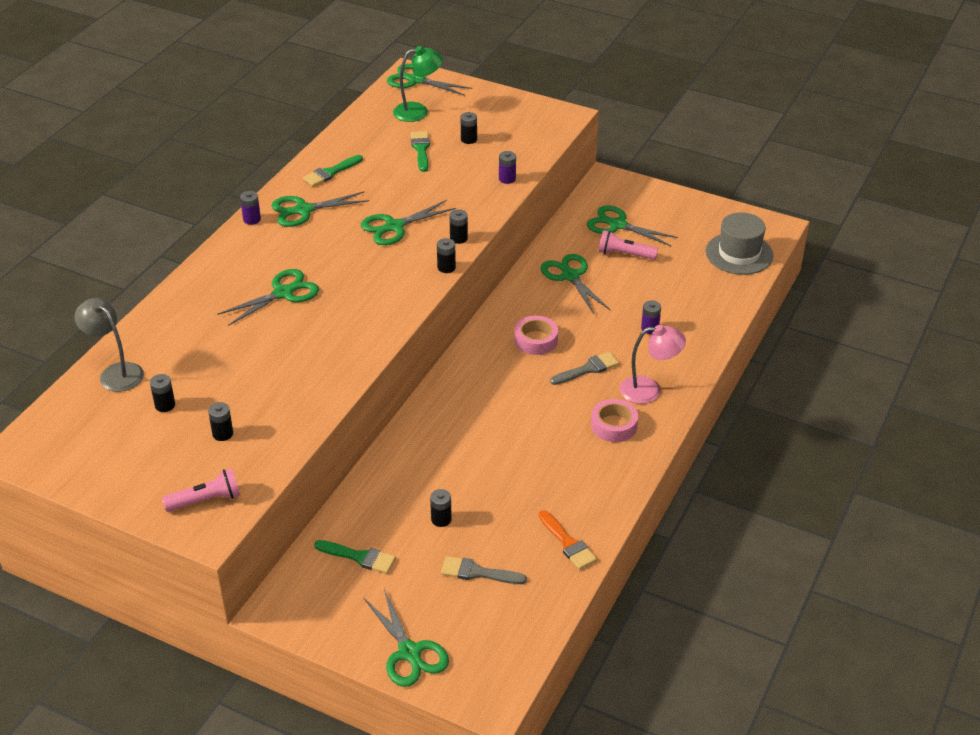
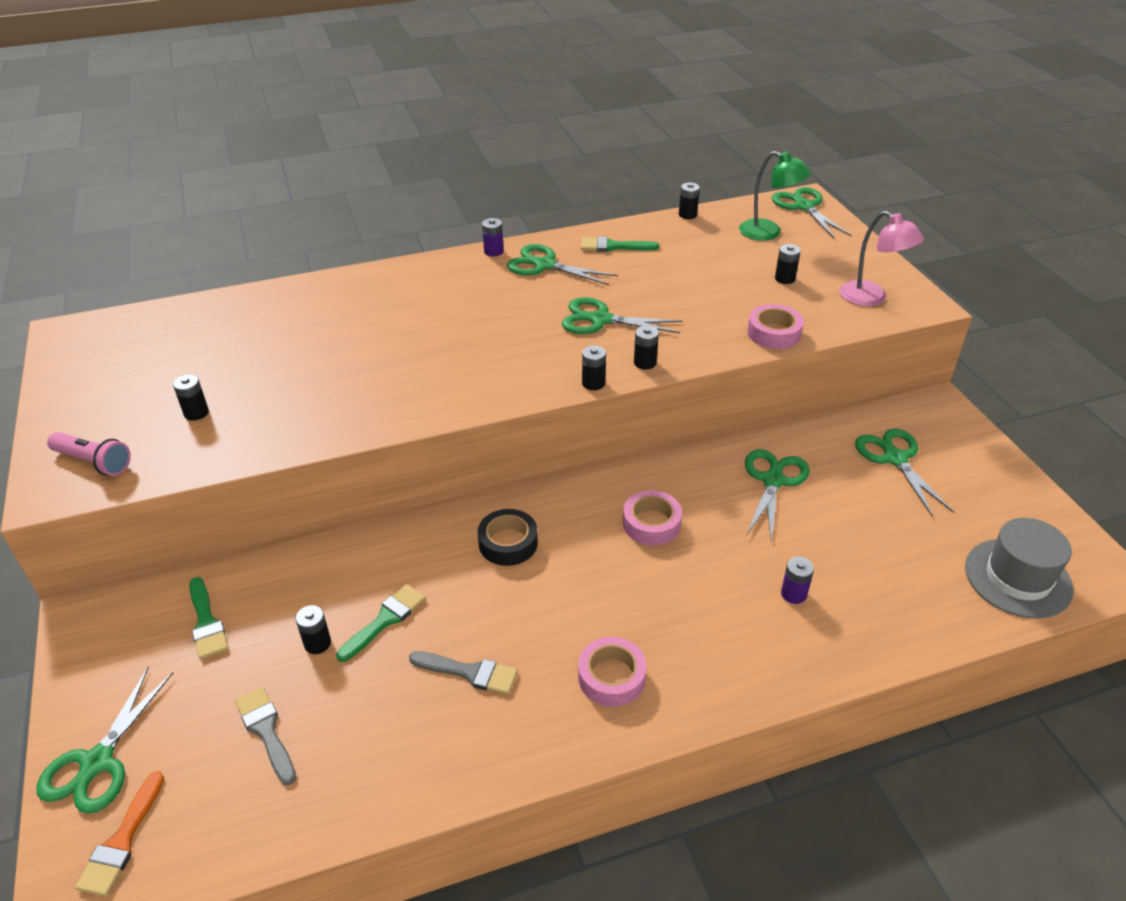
camera: 45 degrees right, 0 degrees up
grey lamp [74,298,144,392] -> none
black battery [150,374,175,412] -> black battery moved to [679,182,700,219]
green scissors [217,269,319,326] -> none
green brush [411,131,430,172] -> green brush moved to [336,584,426,662]
purple battery [499,151,516,184] -> pink tape [747,304,804,349]
orange brush [539,510,597,570] -> orange brush moved to [75,771,164,896]
grey brush [550,352,619,385] -> grey brush moved to [409,651,518,695]
pink flashlight [598,230,658,260] -> none
pink lamp [620,325,686,404] -> pink lamp moved to [839,211,924,306]
none -> black tape [478,509,538,566]

